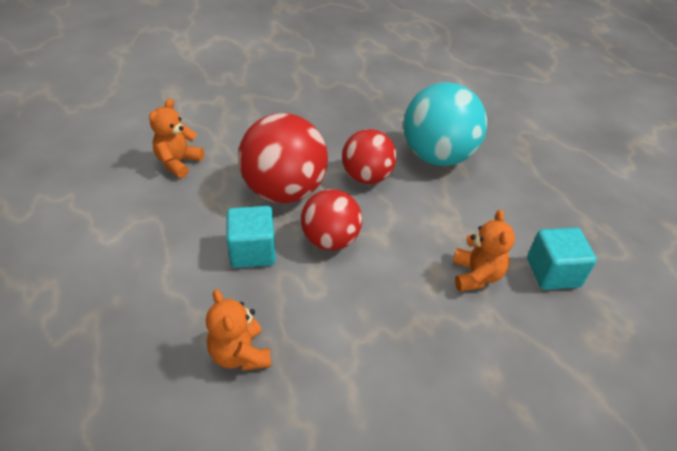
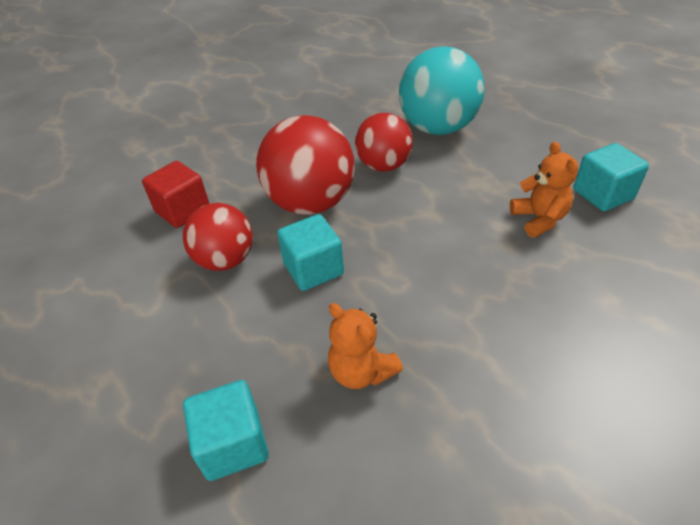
camera: 15 degrees left, 0 degrees up
orange teddy bear [149,98,204,178] -> red cube [142,161,210,228]
red ball [301,189,362,251] -> red ball moved to [183,203,253,271]
none -> turquoise cube [183,380,269,481]

